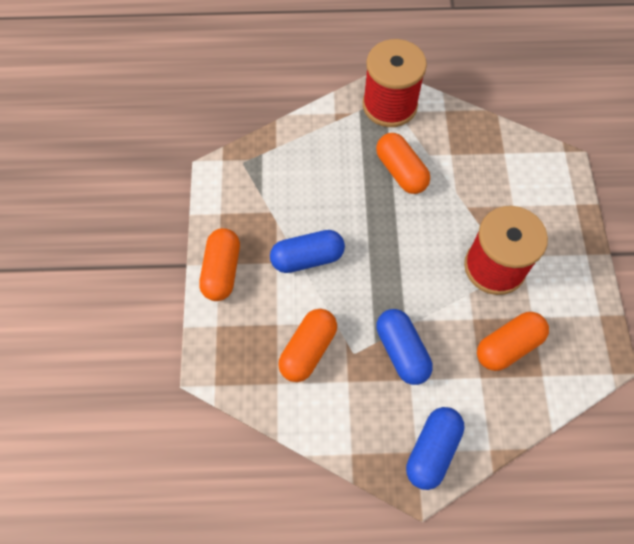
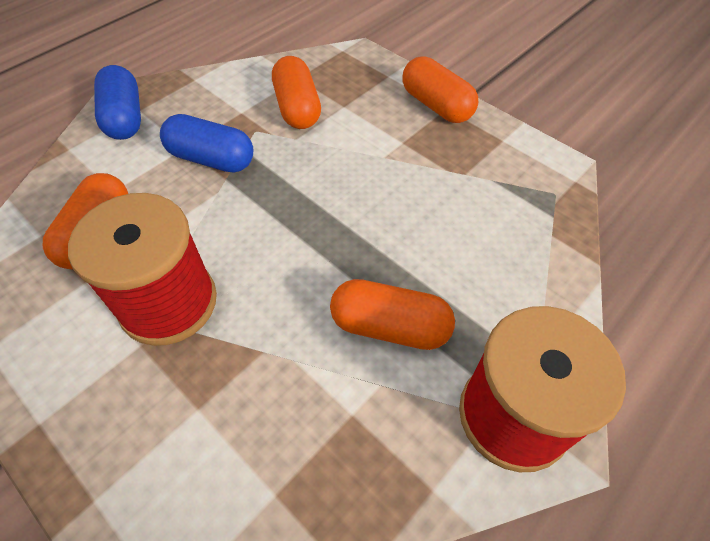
camera: 135 degrees right, 10 degrees down
blue capsule [270,230,345,273] -> none

